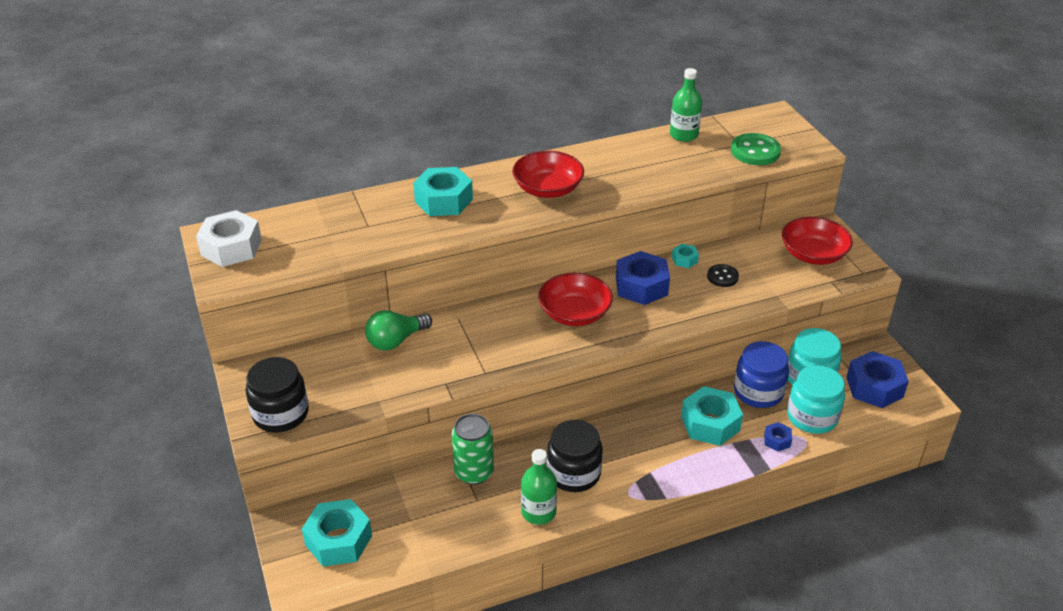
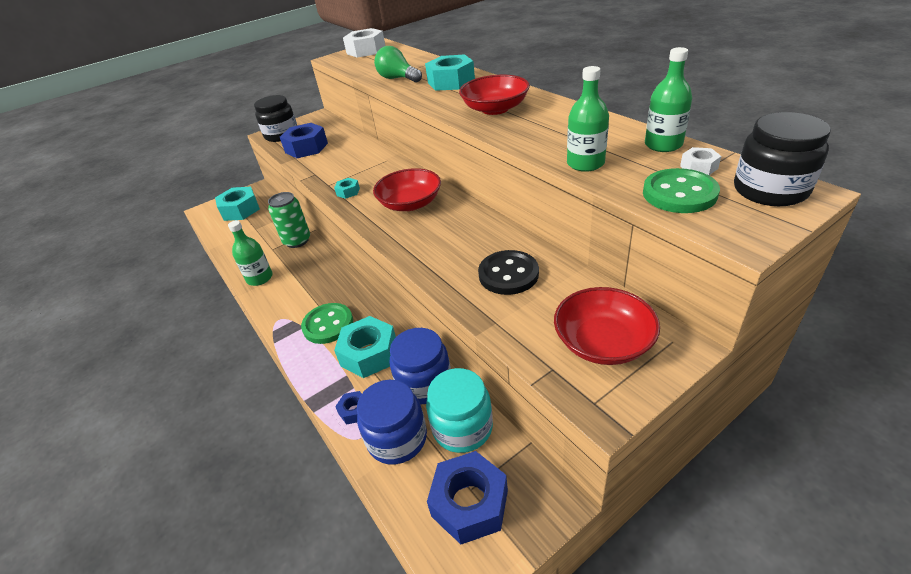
camera: 80 degrees right, 0 degrees up
green light bulb [365,310,432,351] -> green light bulb moved to [374,46,422,83]
black jar [547,420,603,492] -> black jar moved to [734,112,831,206]
blue nut [616,251,670,305] -> blue nut moved to [280,123,328,158]
turquoise nut [672,244,699,268] -> turquoise nut moved to [334,178,360,199]
black button [707,264,739,287] -> black button [478,250,539,295], size x1.64
turquoise jar [787,365,845,434] -> blue jar [357,380,427,464]
none -> green button [301,303,353,344]
none -> green bottle [567,66,609,172]
none -> white nut [680,147,721,175]

